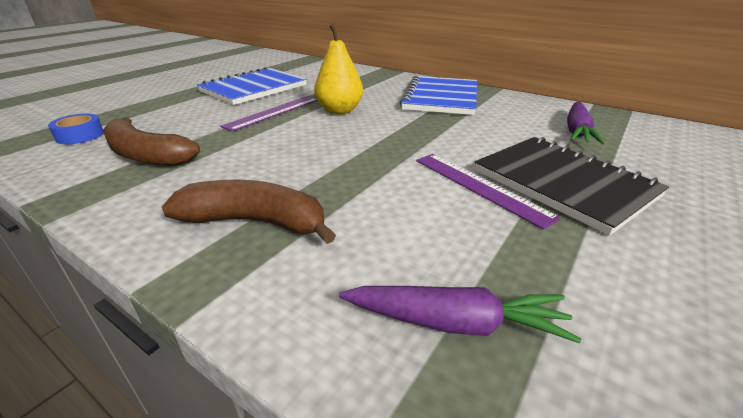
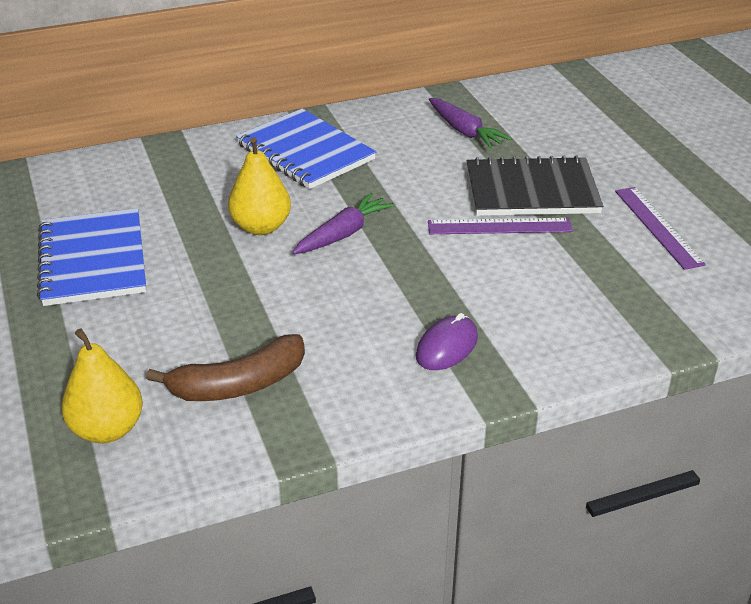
camera: 55 degrees left, 5 degrees up
blue tape [48,114,104,144] -> yellow pear [61,328,143,443]
brown banana [162,180,336,244] -> purple mouse [416,313,478,370]
purple ruler [220,96,318,132] -> purple ruler moved to [615,187,706,270]
purple carrot [339,286,581,343] -> purple carrot moved to [292,193,394,254]

